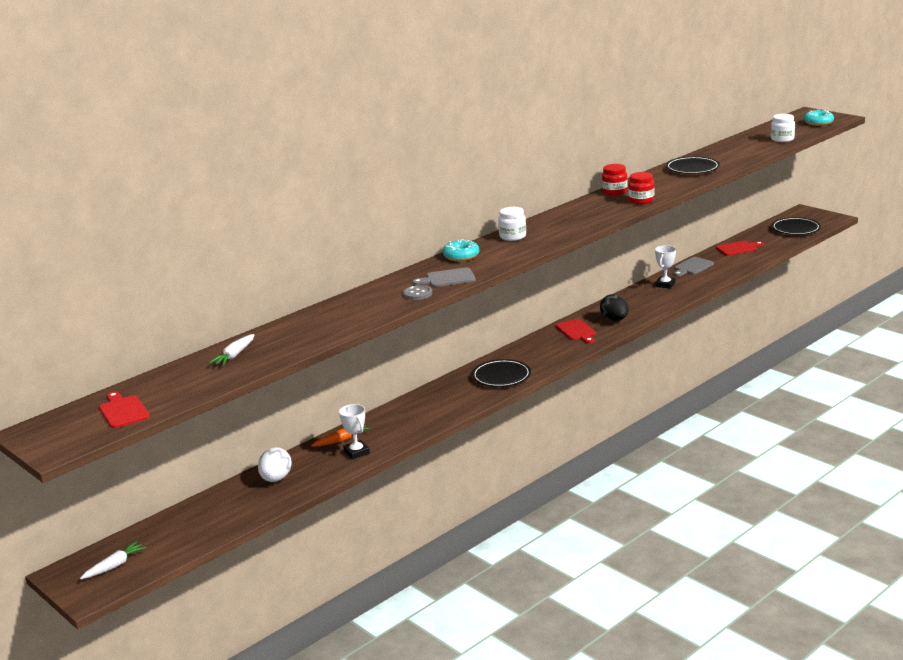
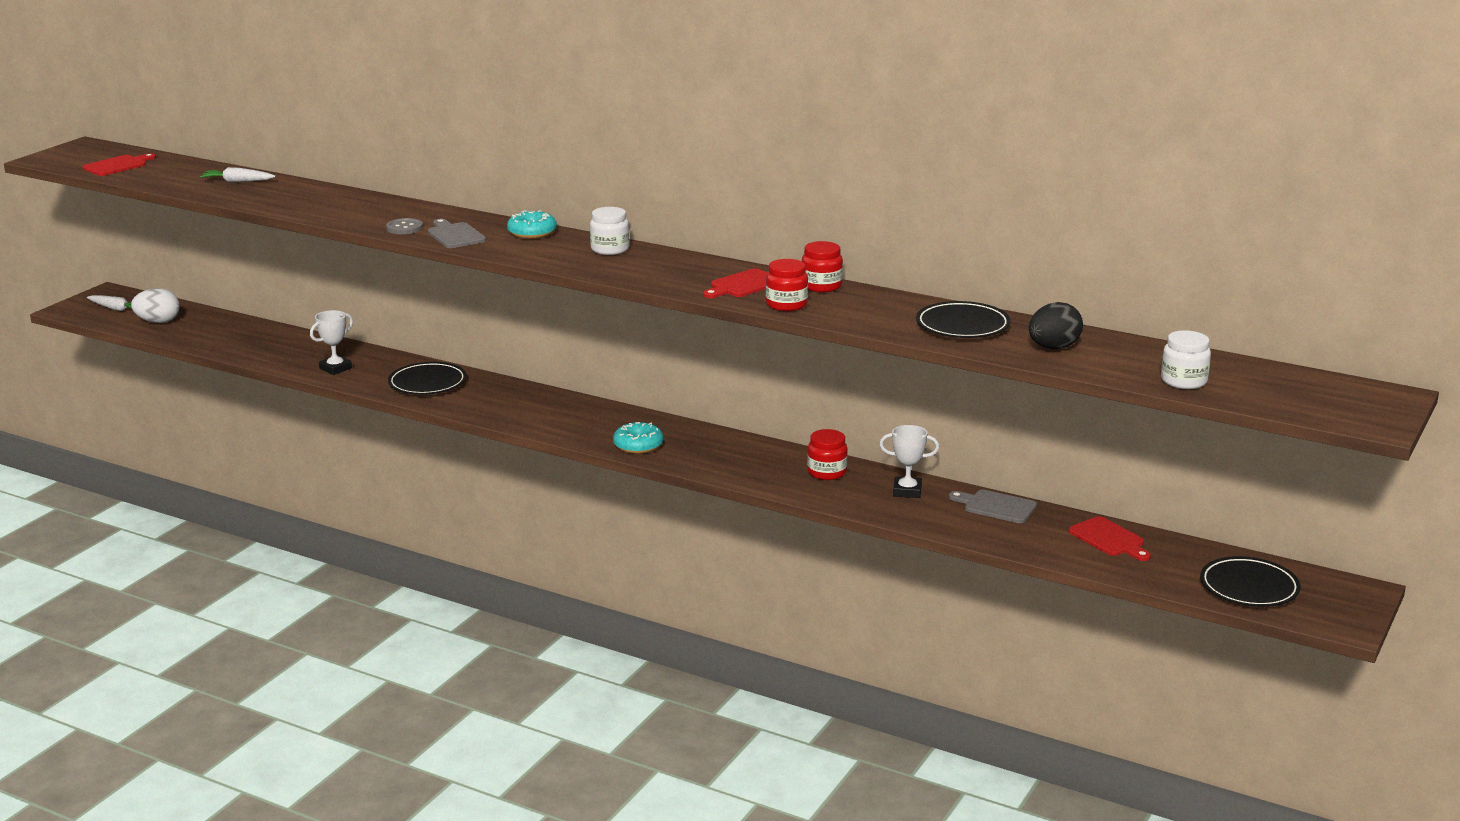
camera: 70 degrees right, 0 degrees up
white egg [258,447,292,482] -> white egg moved to [131,288,180,323]
orange carrot [311,425,370,447] -> none
black plate [472,359,531,387] -> black plate moved to [388,362,467,395]
red cutting board [556,319,596,343] -> red cutting board moved to [703,268,768,298]
black egg [600,294,629,321] -> black egg moved to [1029,302,1083,349]
turquoise donut [804,110,834,126] -> turquoise donut moved to [613,422,663,454]
none -> red jar [807,429,848,480]

